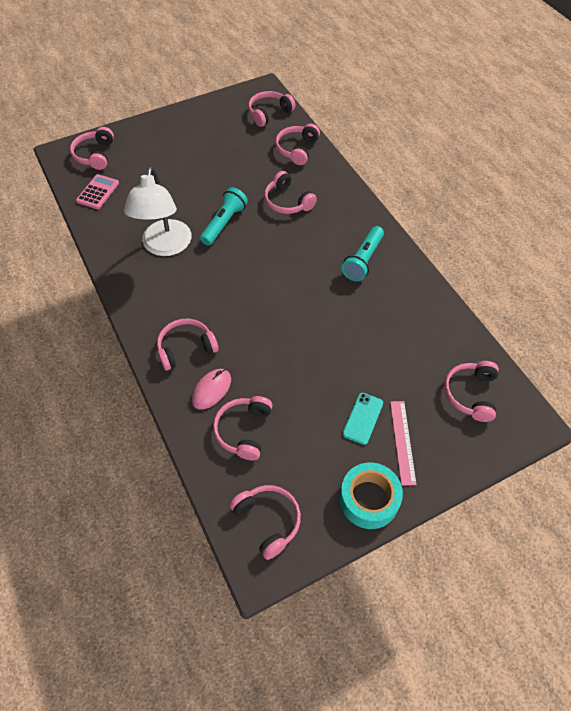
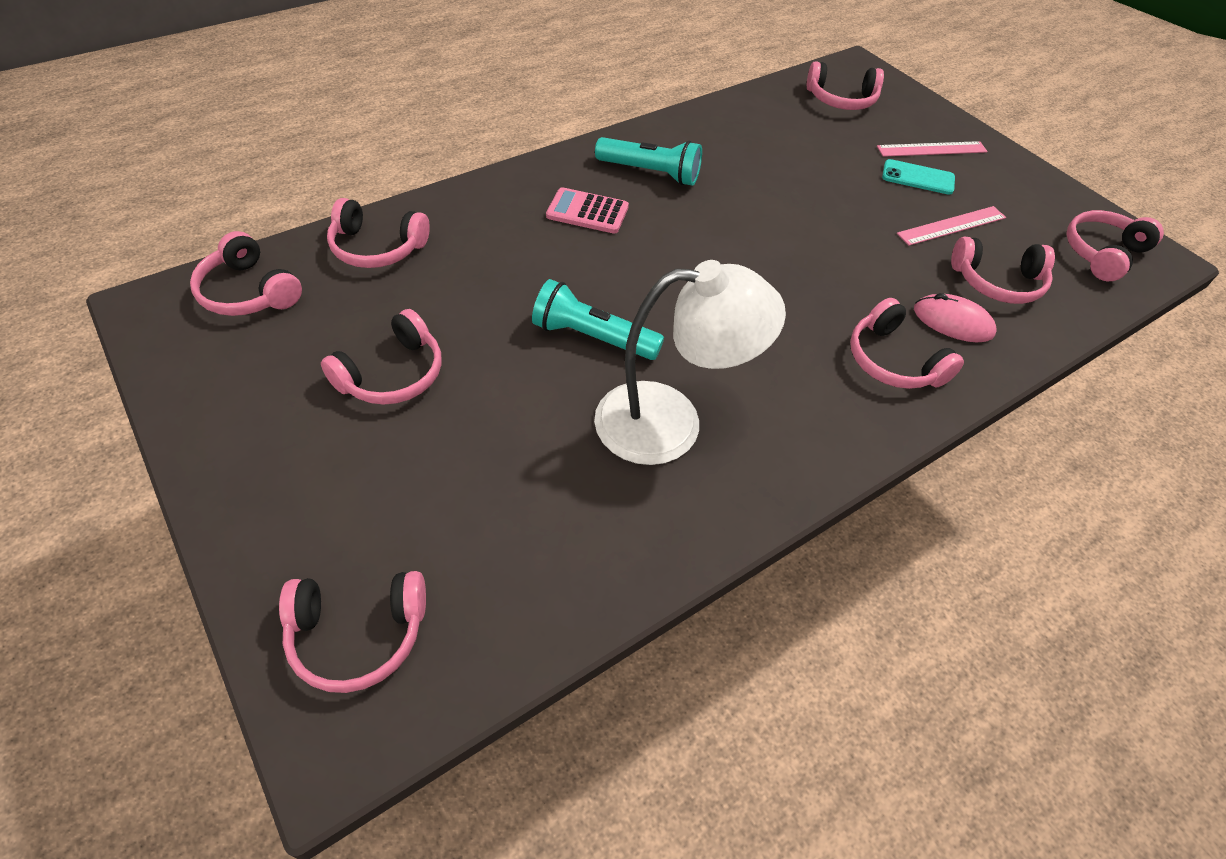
camera: 100 degrees left, 5 degrees down
pink calculator [76,174,119,209] -> pink calculator moved to [546,187,629,234]
pink headphones [264,171,317,214] -> pink headphones moved to [321,309,442,405]
turquoise tape [340,462,403,529] -> none
none -> pink ruler [897,206,1006,246]

